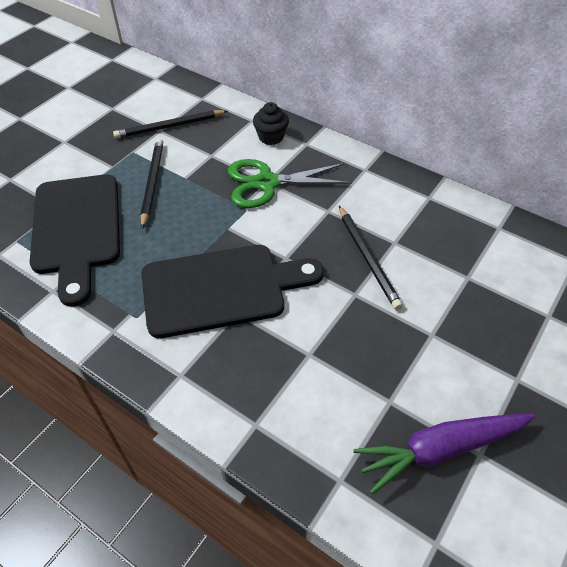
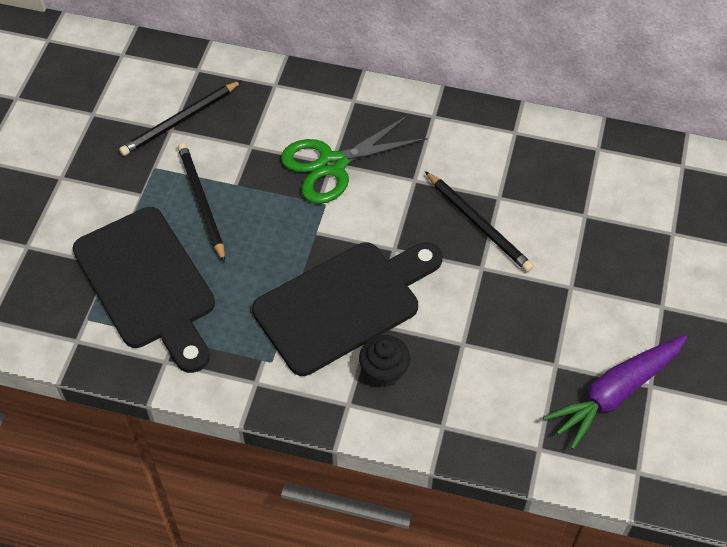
camera: 20 degrees left, 5 degrees up
black cupcake [253,102,289,145] -> black cupcake moved to [359,335,410,387]

